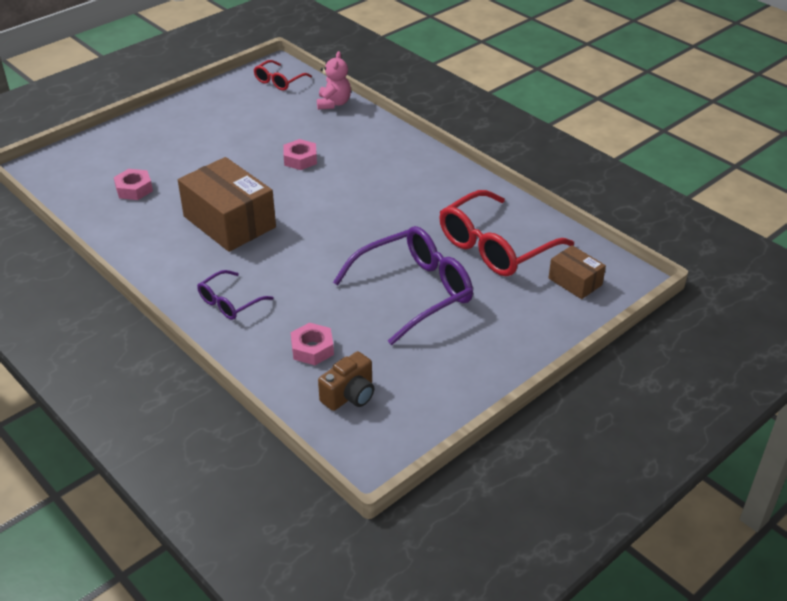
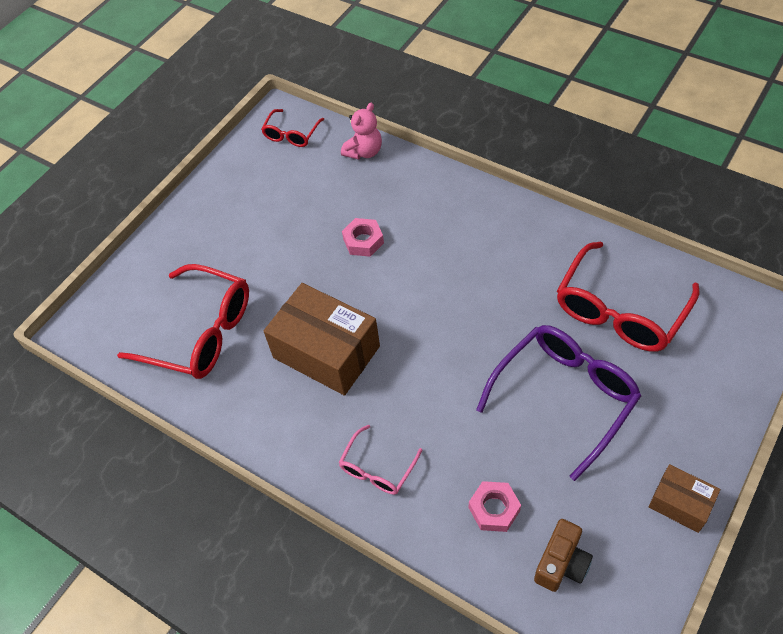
camera: 10 degrees left, 15 degrees up
pink nut [114,169,153,200] -> red glasses [117,264,249,379]
purple glasses [197,270,274,320] -> pink glasses [339,424,423,495]
pink teddy bear [317,51,351,110] -> pink teddy bear turned 45 degrees clockwise [341,103,382,160]
brown box [549,245,606,299] -> brown box moved to [648,464,720,533]

